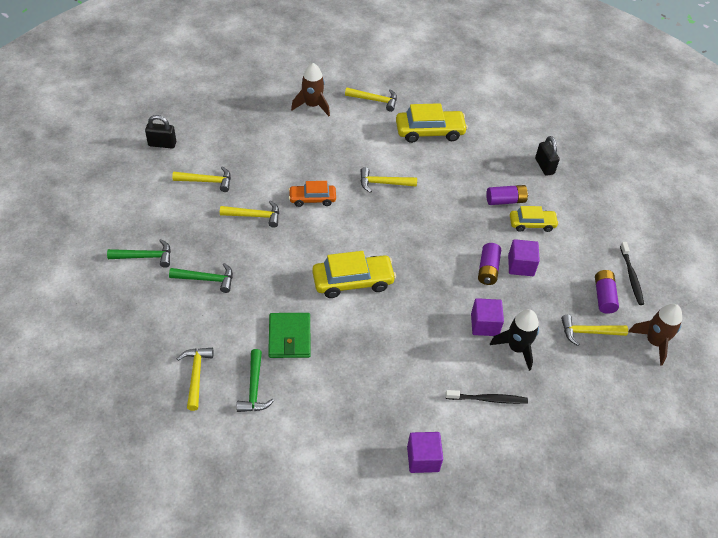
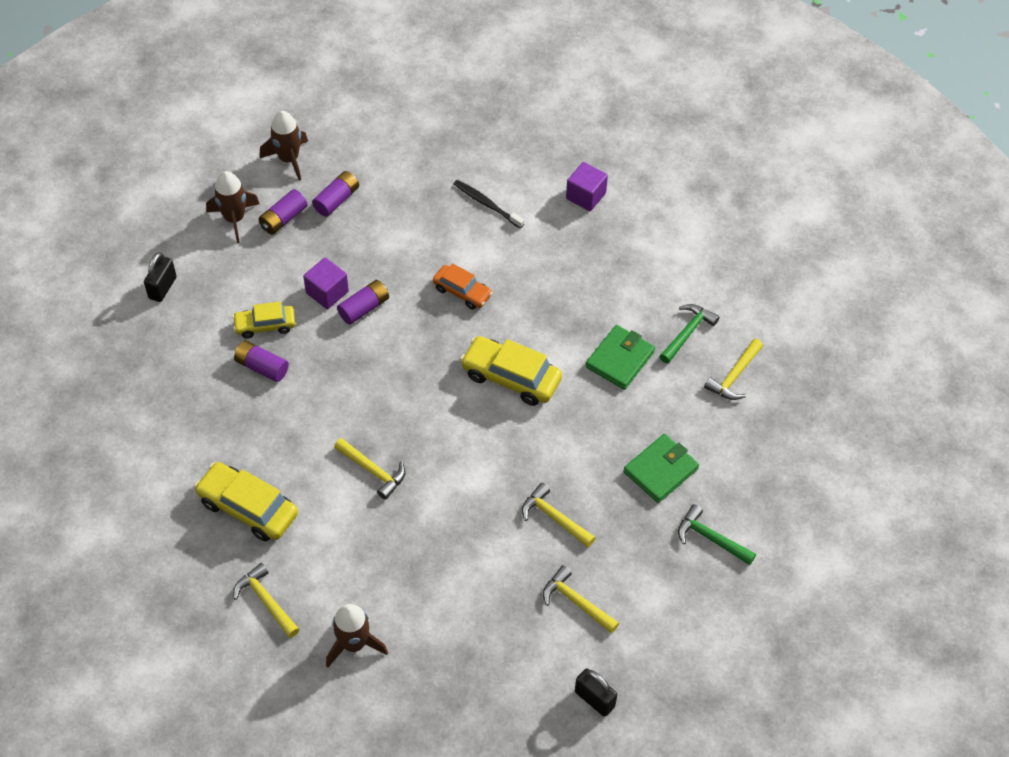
camera: 140 degrees left, 5 degrees up
green hammer [169,263,233,293] -> green wallet [624,434,699,503]
orange car [288,181,336,207] -> orange car moved to [433,263,493,309]
purple cube [471,298,504,336] -> none
black rocket [490,309,539,371] -> none
yellow car [510,206,559,232] -> yellow car turned 45 degrees counterclockwise [232,302,295,338]
black padlock [535,136,560,176] -> black padlock moved to [144,252,177,302]
yellow hammer [561,315,628,346] -> purple battery [312,171,359,217]
black toothbrush [620,242,644,305] -> brown rocket [206,171,259,243]

